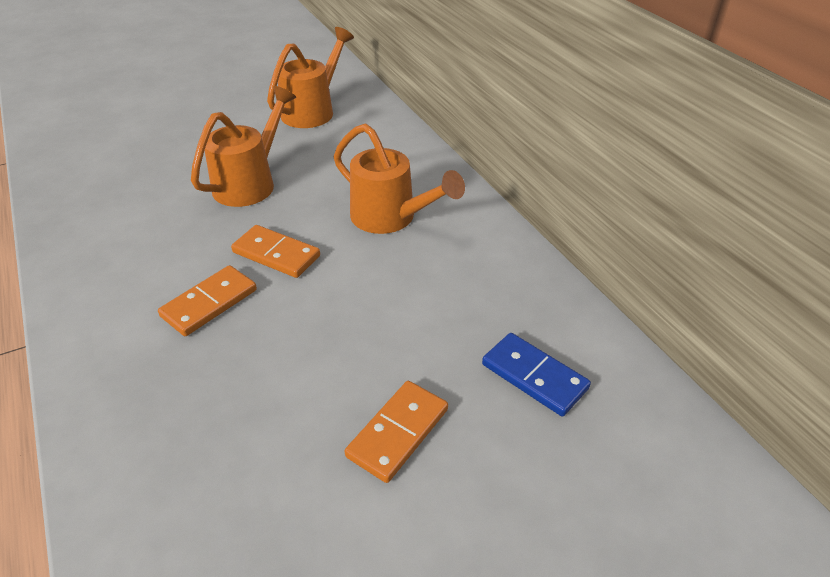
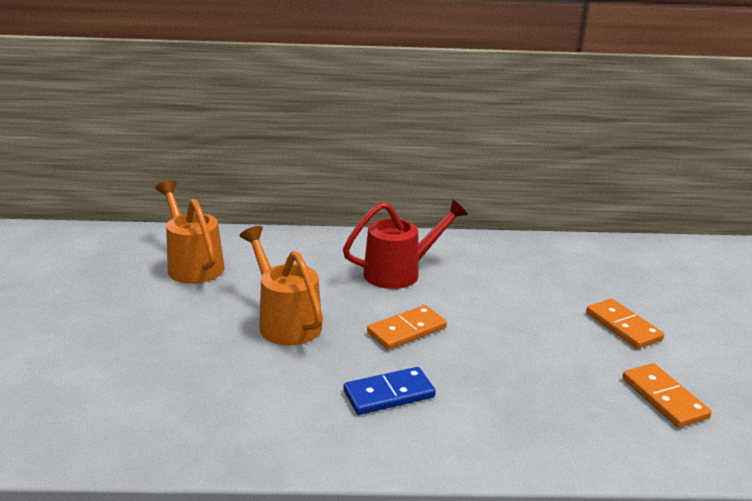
camera: 65 degrees left, 15 degrees down
orange domino [158,265,257,336] -> orange domino moved to [622,363,712,428]
orange watering can [334,123,465,234] -> red watering can [343,199,468,289]
blue domino [482,333,591,416] -> blue domino moved to [344,367,436,415]

